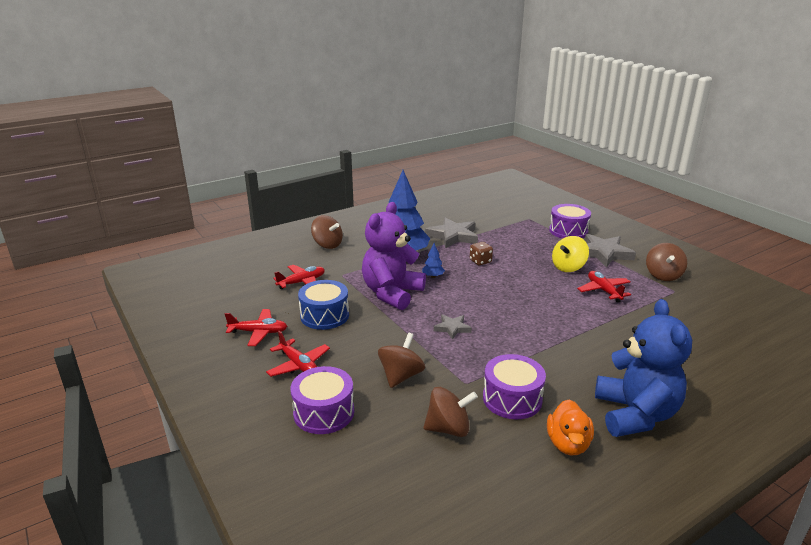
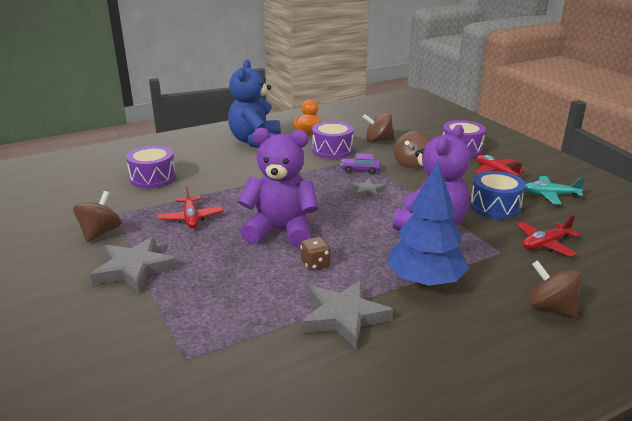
camera: 175 degrees left, 0 degrees up
red plane [225,309,288,346] -> turquoise plane [525,176,585,205]
blue tree [422,243,445,278] -> none
purple drum [549,204,591,239] -> purple drum moved to [126,146,176,188]
yellow spinning top [552,236,589,272] -> none
none -> purple teddy bear [238,128,319,248]
none -> purple car [340,153,381,174]

